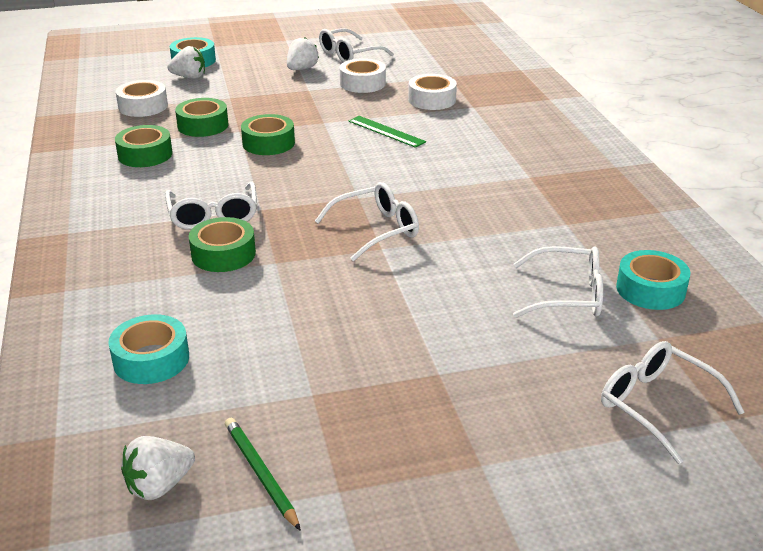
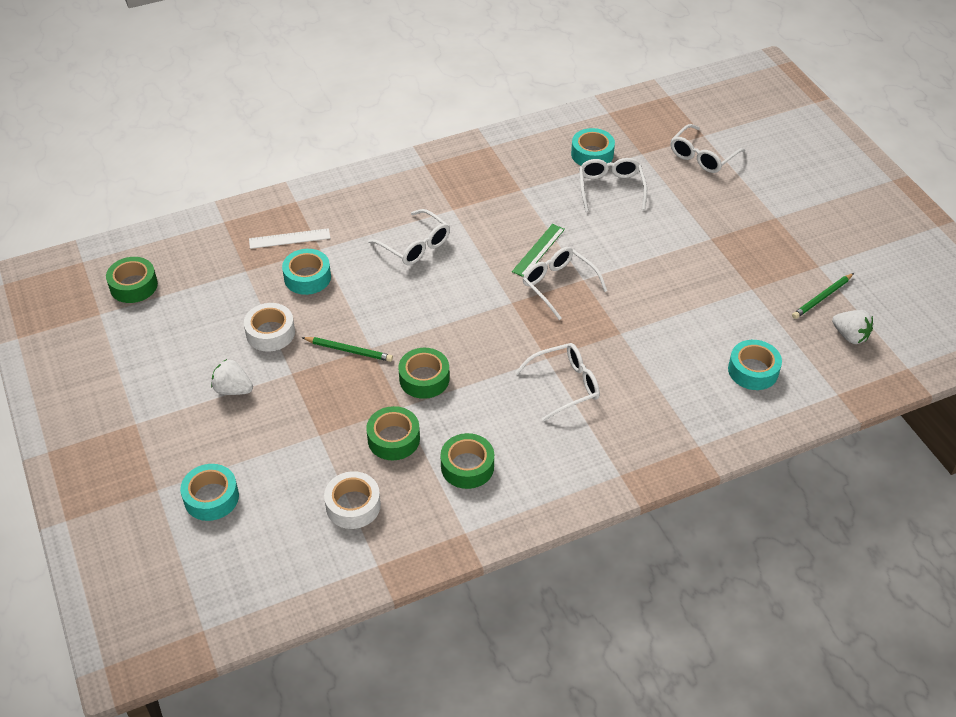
camera: 100 degrees left, 15 degrees up
white strawberry [167,46,205,79] -> none
green tape [189,217,256,272] -> green tape moved to [106,257,158,303]
white glasses [319,28,394,62] -> white glasses moved to [368,209,450,265]
green ruler [349,116,426,148] -> green ruler moved to [512,224,565,277]
white tape [408,74,457,110] -> turquoise tape [282,249,331,295]
none -> white ruler [249,228,330,249]
none -> green pencil [301,337,393,362]

